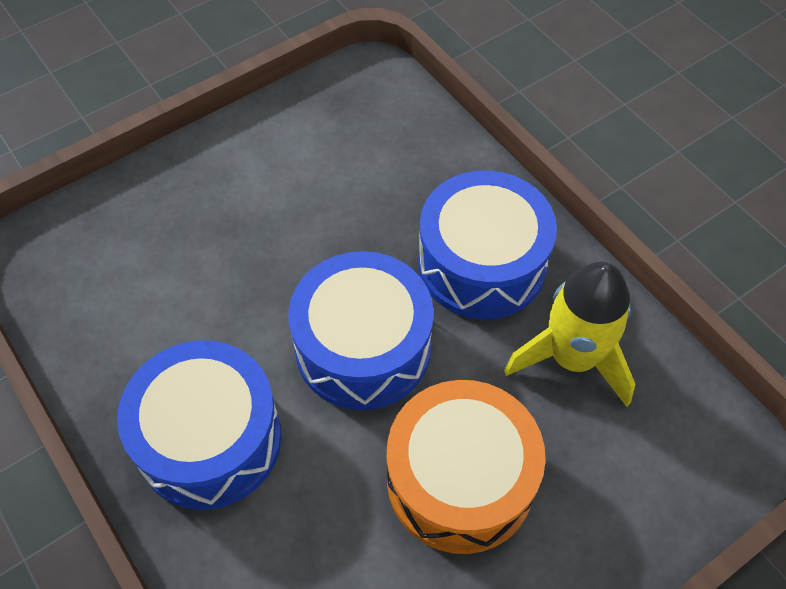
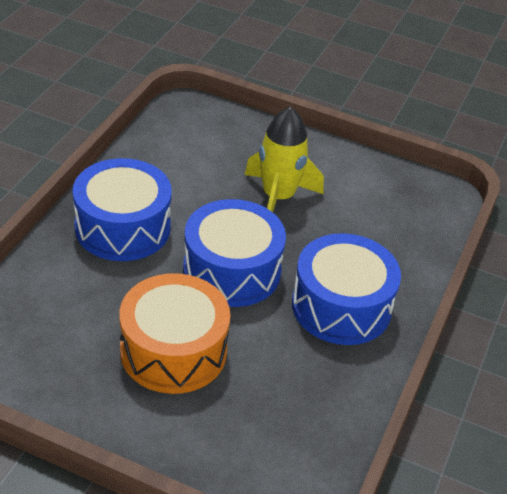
camera: 55 degrees right, 15 degrees down
yellow rocket [504,262,635,407] -> yellow rocket moved to [245,106,324,212]

